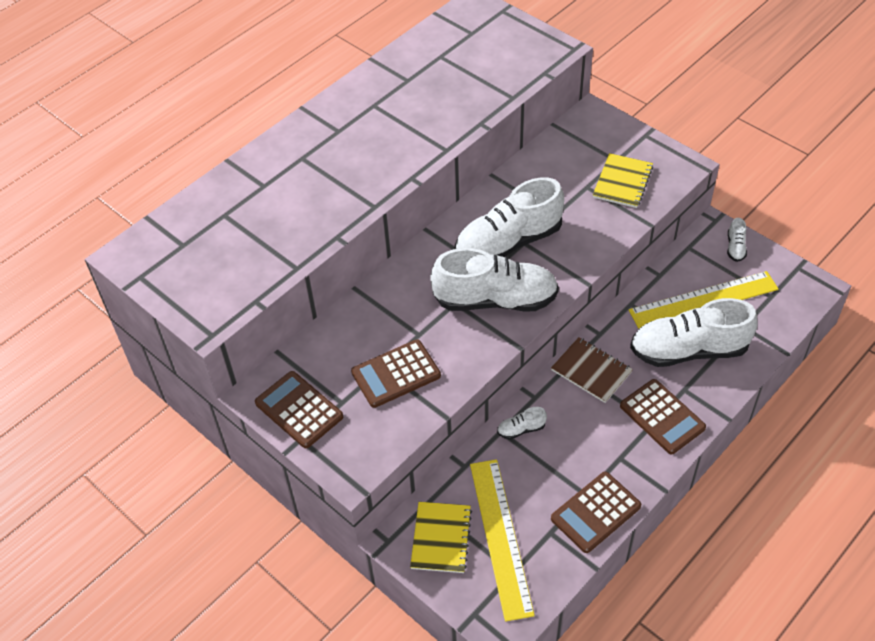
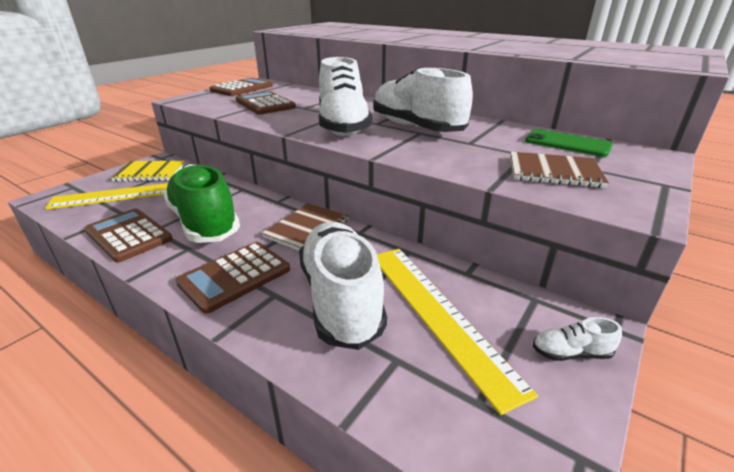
camera: 80 degrees right, 20 degrees down
white shoe [497,407,547,439] -> none
yellow notebook [593,153,653,208] -> brown notebook [510,152,609,188]
none -> green shoe [163,164,240,243]
none -> green phone [525,129,613,157]

